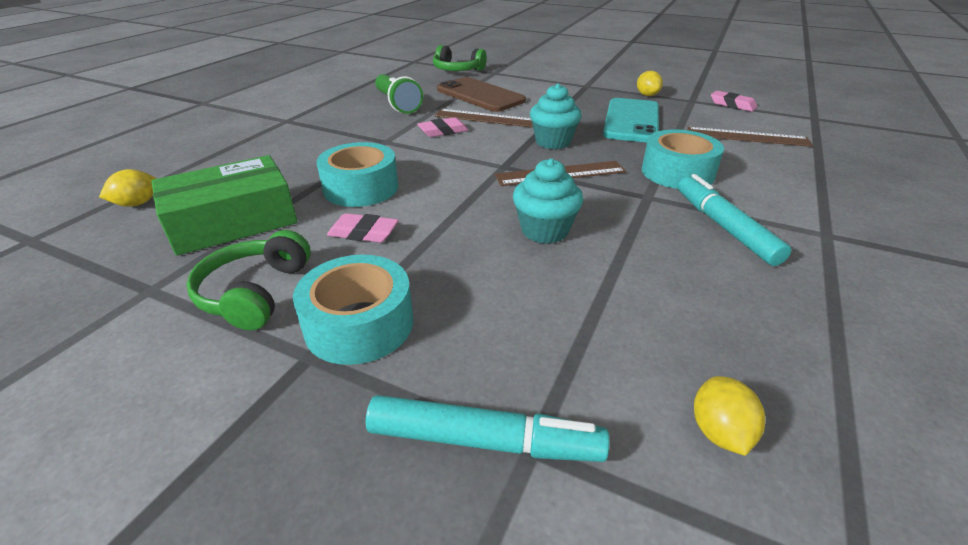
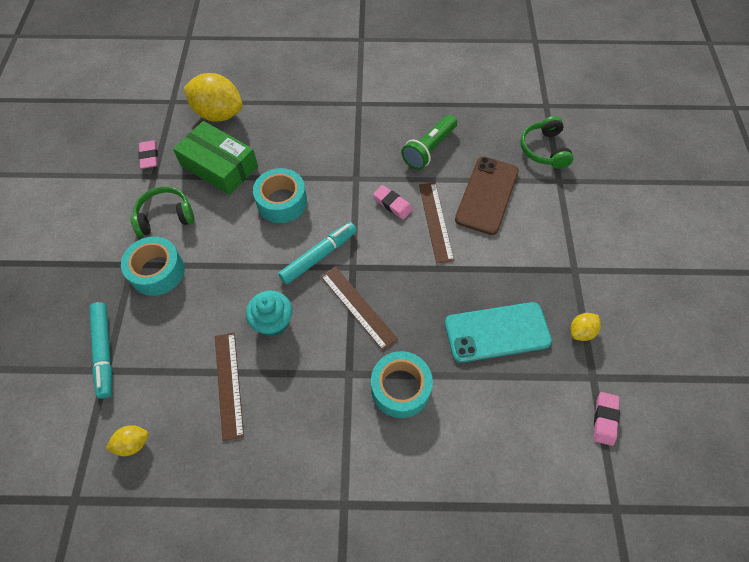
camera: 65 degrees right, 25 degrees up
yellow lemon [99,169,157,207] -> yellow lemon [184,73,243,122], size x2.12
pink eraser [327,213,399,243] -> pink eraser moved to [138,140,158,169]
turquoise cupcake [530,83,582,149] -> none
turquoise marker [678,174,791,266] -> turquoise marker moved to [278,222,357,285]
brown ruler [687,127,813,147] -> brown ruler moved to [215,332,244,441]

